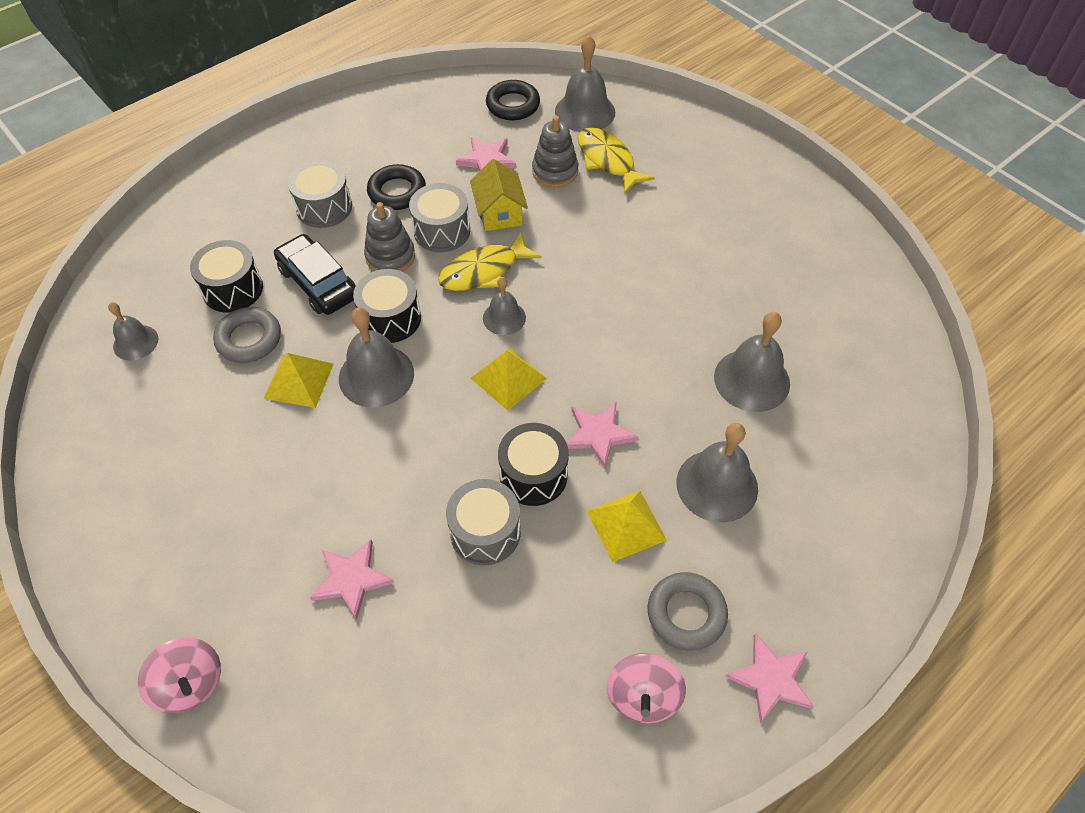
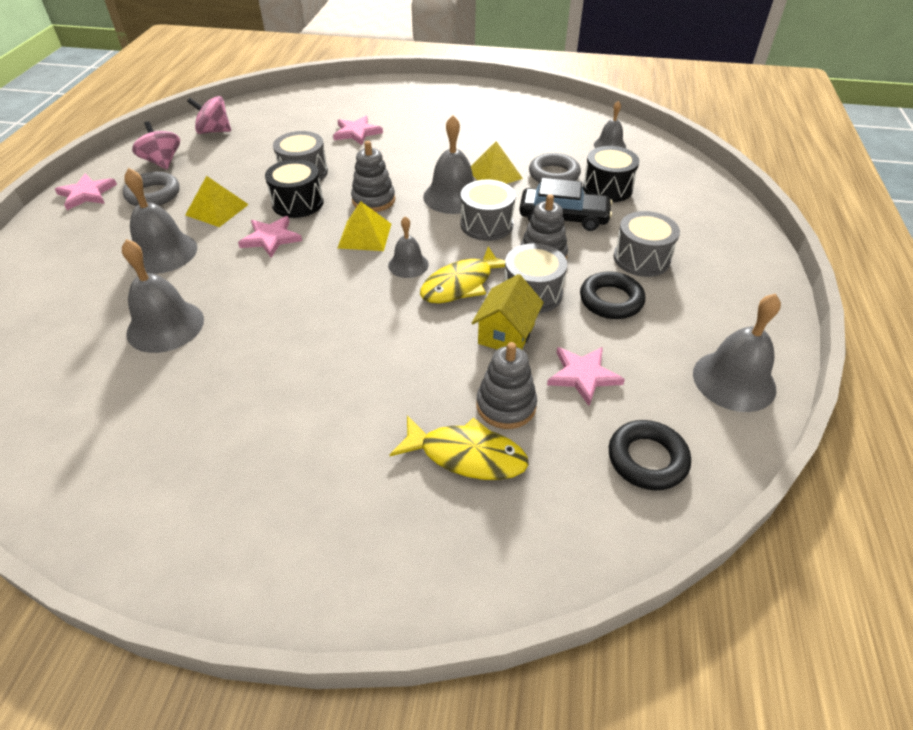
camera: 140 degrees right, 10 degrees down
pink spinning top [138,637,221,714] -> pink spinning top moved to [187,96,231,134]
black drum [353,269,421,343] -> grey drum [461,180,516,241]
yellow fish [438,232,542,291] -> yellow fish turned 150 degrees counterclockwise [420,246,505,303]
yellow house [470,159,528,231] -> yellow house turned 75 degrees clockwise [472,274,544,349]
grey bell [555,35,615,132] -> grey bell moved to [693,293,781,412]
none -> grey stacking toy [351,141,395,212]

